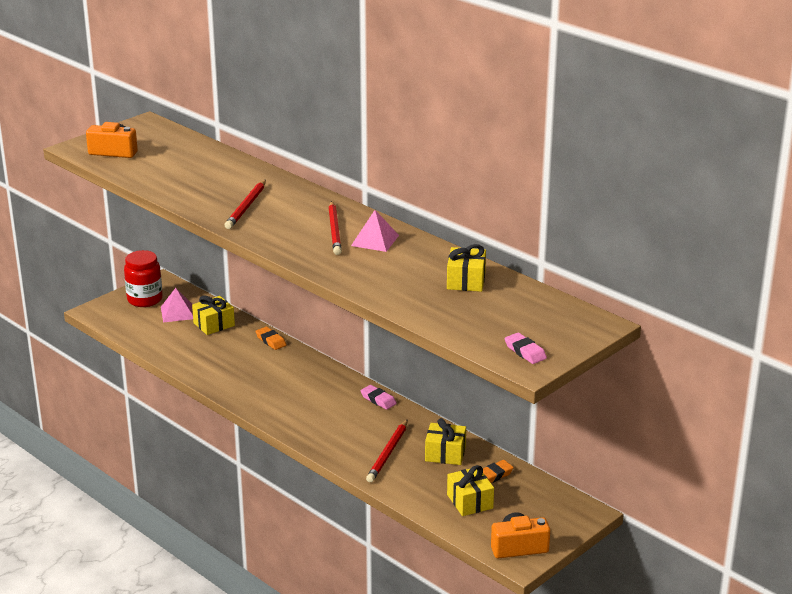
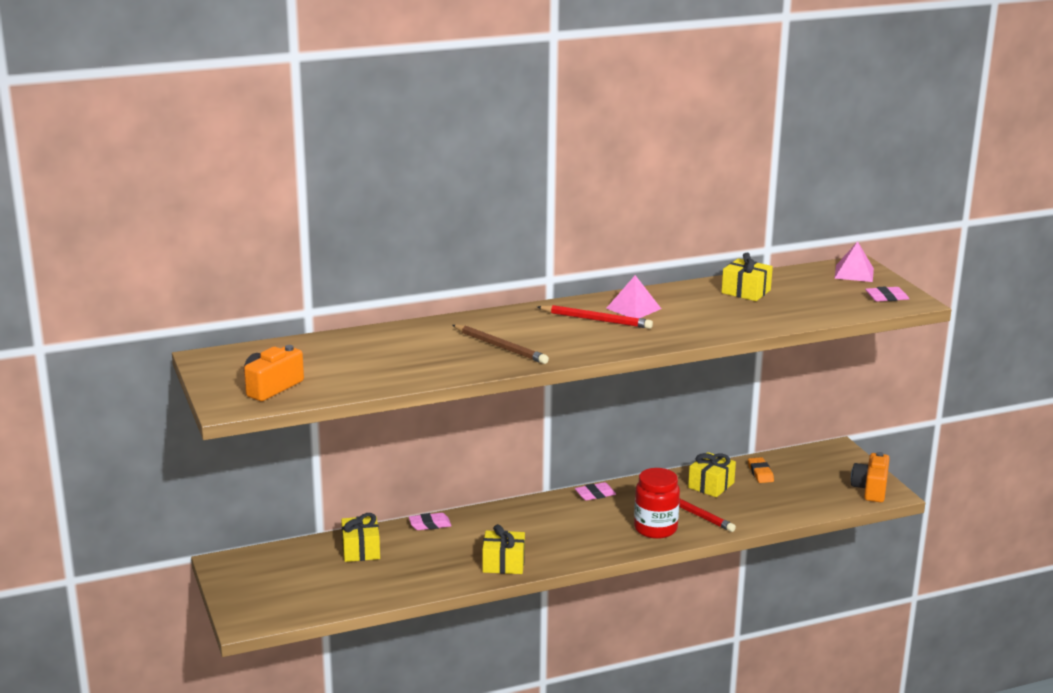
camera: 65 degrees left, 5 degrees down
red jar [124,250,163,307] -> red jar moved to [634,468,680,539]
pink pyramid [161,288,193,322] -> pink pyramid moved to [834,241,874,282]
red pencil [225,180,266,229] -> brown pencil [453,325,549,364]
orange eraser [255,327,286,350] -> pink eraser [409,513,451,530]
yellow gift [447,465,494,516] -> yellow gift moved to [482,524,525,574]

